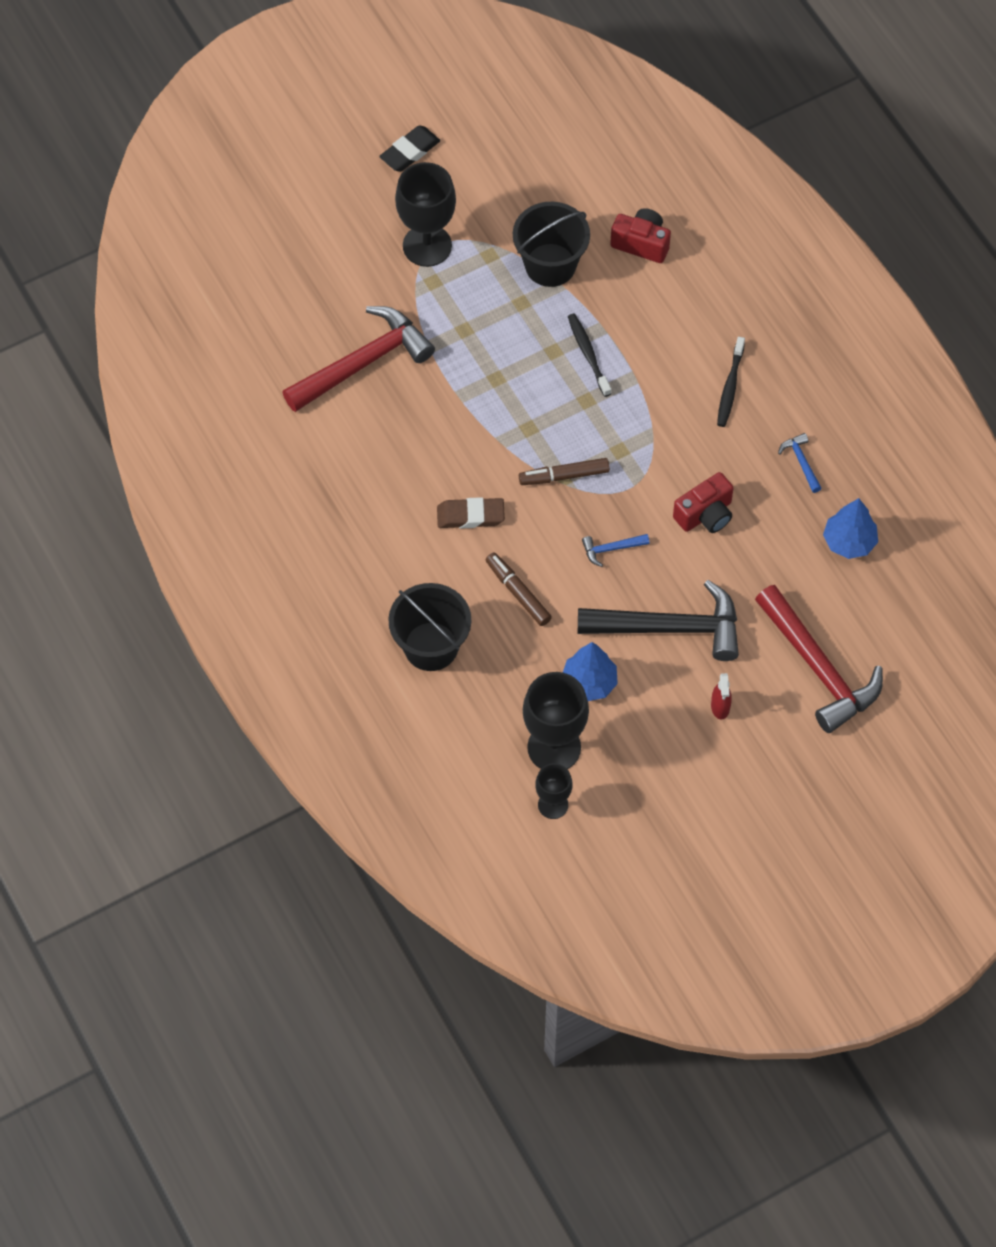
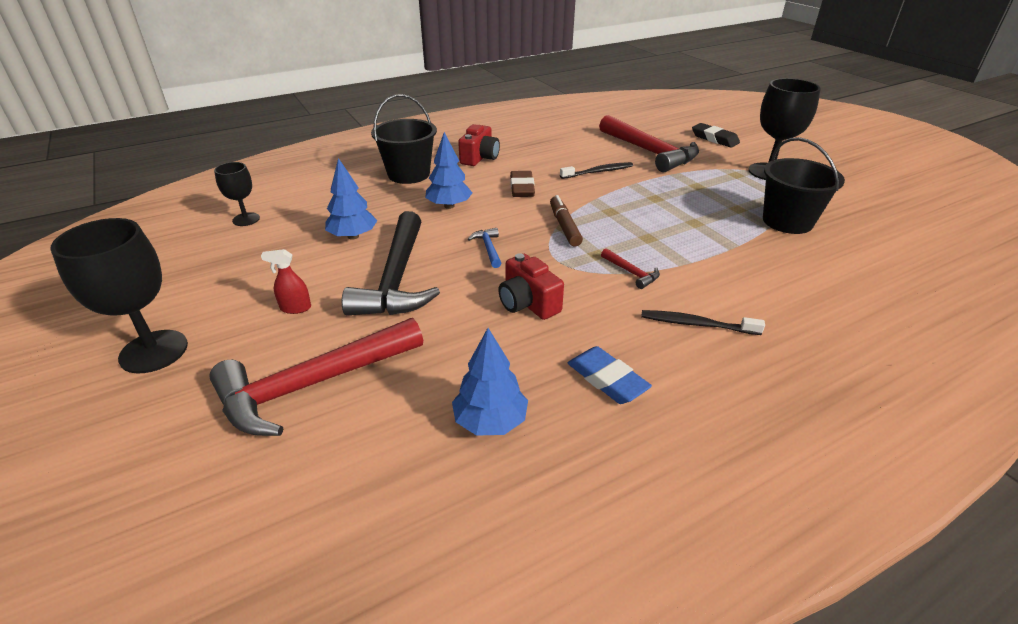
camera: 90 degrees right, 25 degrees down
black eraser [379,125,440,172] -> black eraser moved to [692,123,740,148]
brown marker [486,552,552,626] -> blue tree [425,132,472,209]
black goblet [523,672,589,769] -> black goblet moved to [50,218,188,374]
black toothbrush [568,314,611,397] -> black toothbrush moved to [560,162,633,179]
red camera [610,208,671,263] -> red camera moved to [458,124,500,166]
blue hammer [778,433,822,493] -> blue eraser [568,346,652,404]
none -> red hammer [601,248,660,289]

